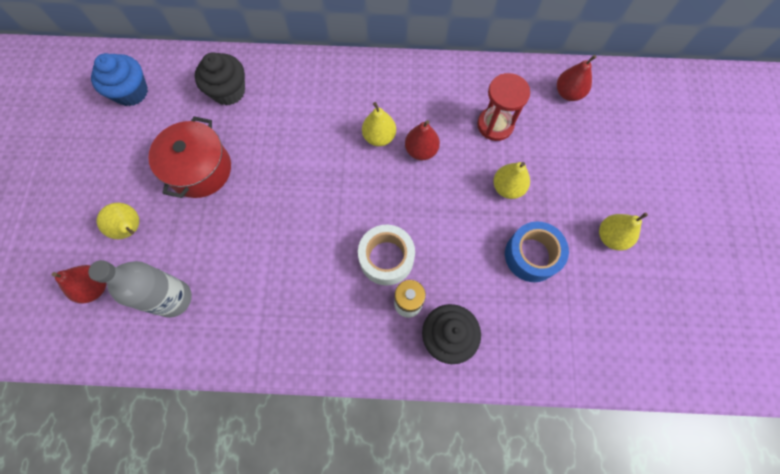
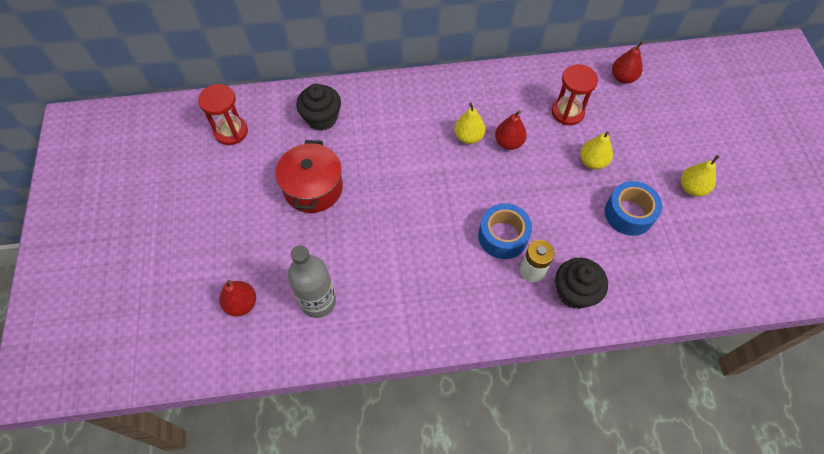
camera: 10 degrees left, 10 degrees down
blue cupcake [91,53,148,106] -> red hourglass [198,84,248,145]
yellow pear [97,203,139,239] -> none
white tape [358,225,415,286] -> blue tape [478,203,532,259]

